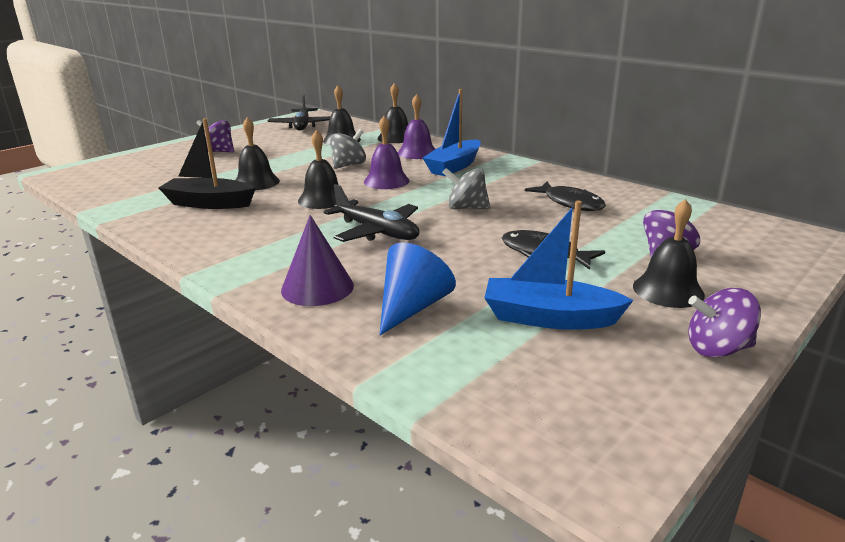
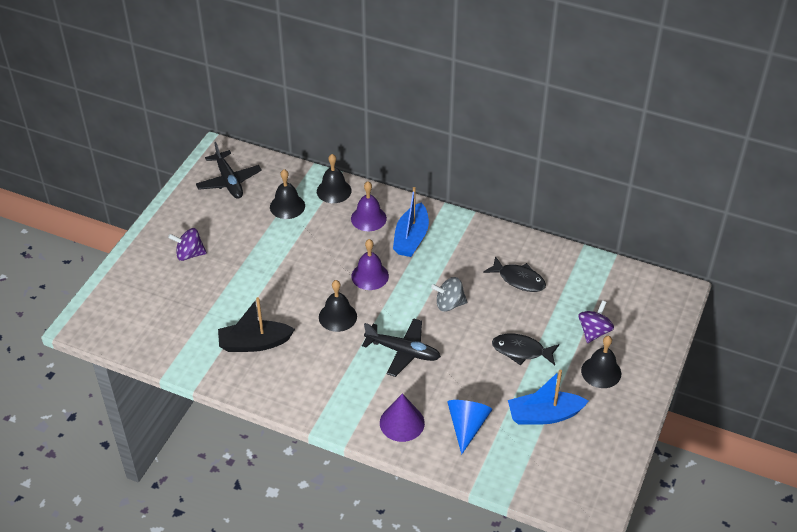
camera: 20 degrees left, 20 degrees up
black bell [236,117,280,190] -> none
grey spinning top [330,129,366,169] -> none
purple spinning top [688,288,761,358] -> none

